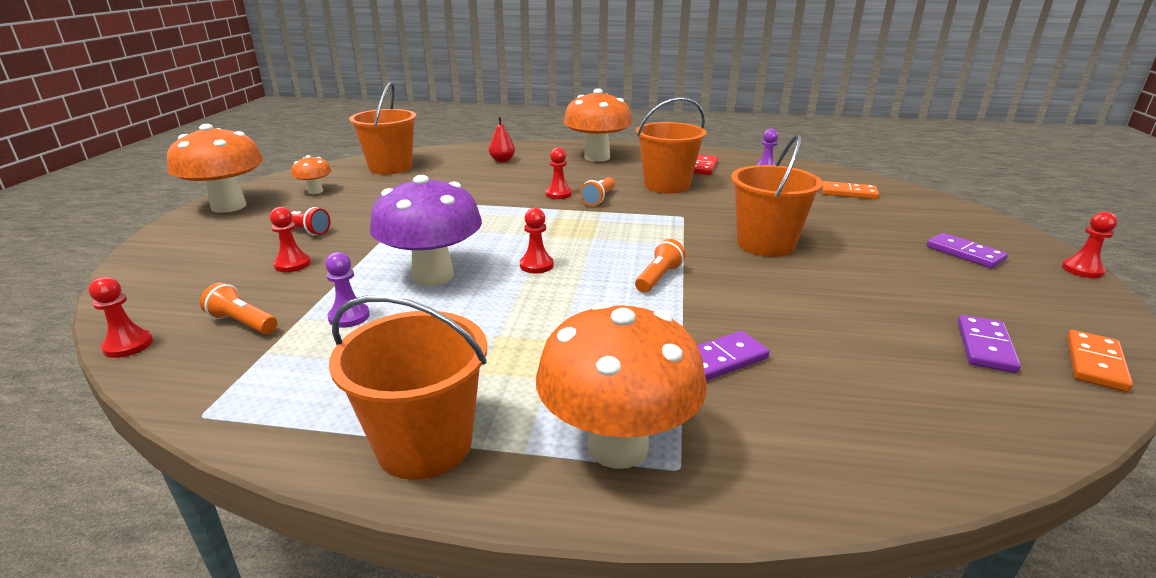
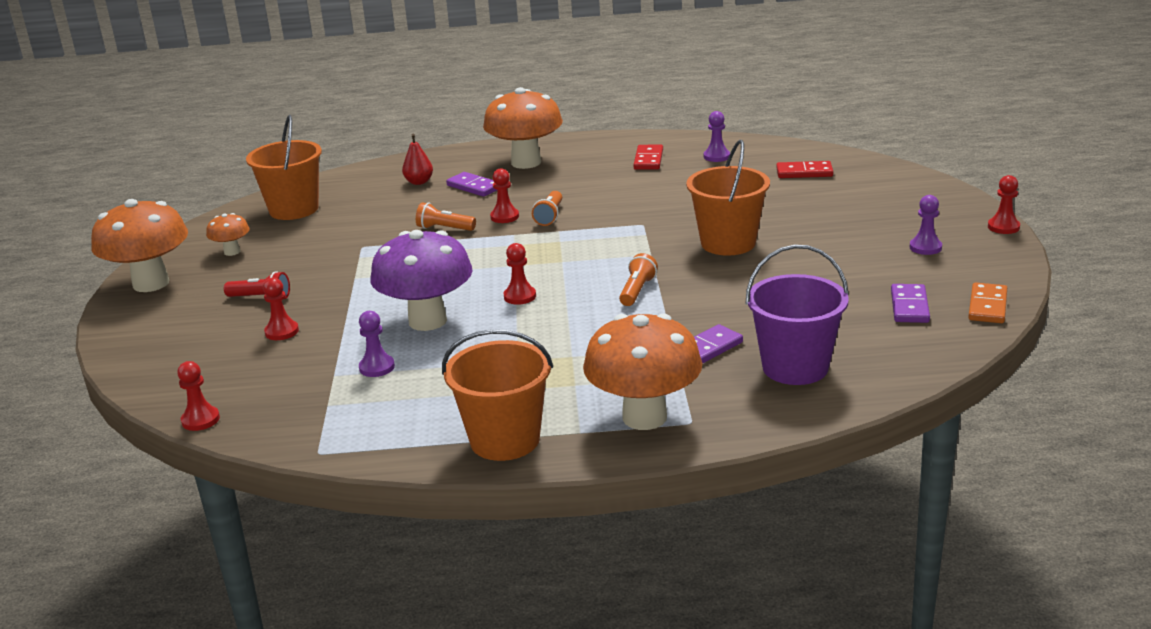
camera: 10 degrees left, 0 degrees up
orange flashlight [200,283,277,334] -> orange flashlight moved to [416,202,476,231]
orange bucket [636,97,706,194] -> none
orange domino [822,181,879,199] -> red domino [776,161,833,178]
purple domino [927,233,1008,268] -> purple domino moved to [446,172,497,197]
none -> purple bucket [745,244,849,385]
none -> purple pawn [910,195,942,255]

